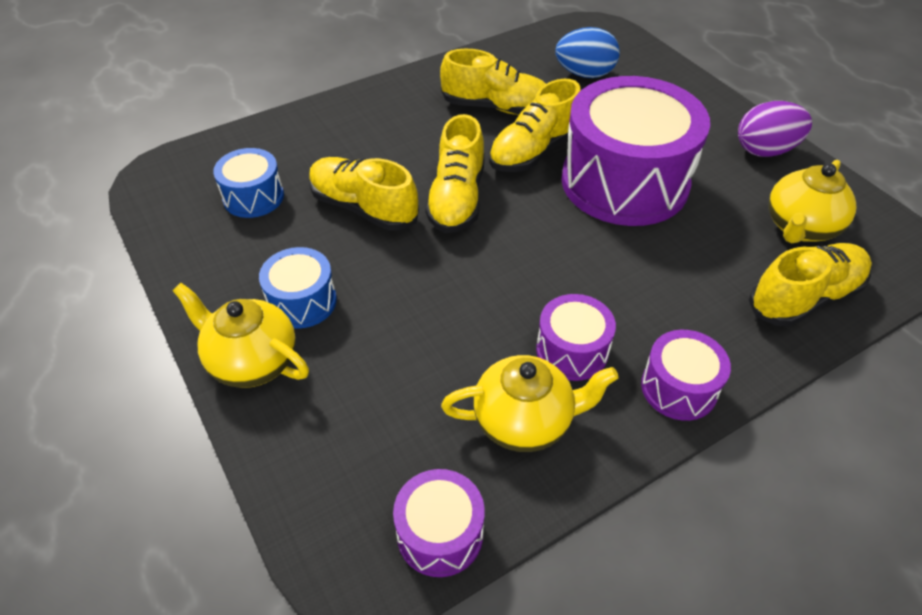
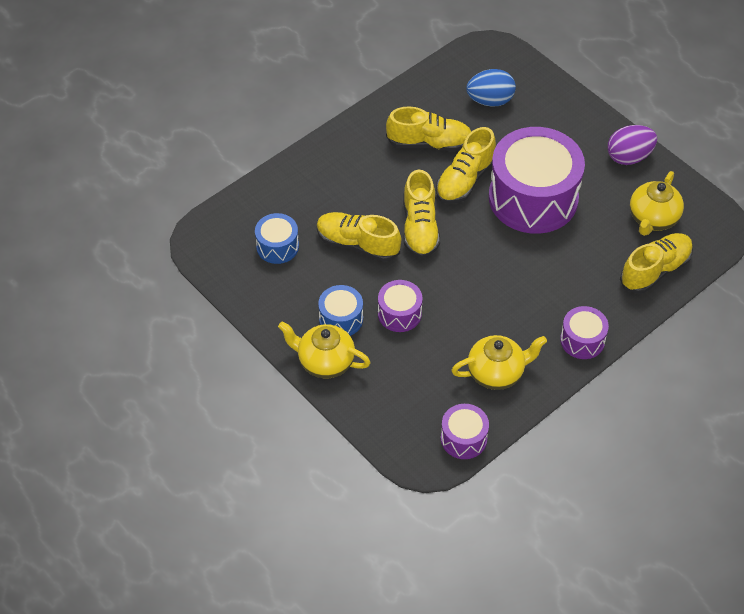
camera: 10 degrees left, 5 degrees up
purple drum [536,294,616,381] -> purple drum moved to [378,280,423,332]

